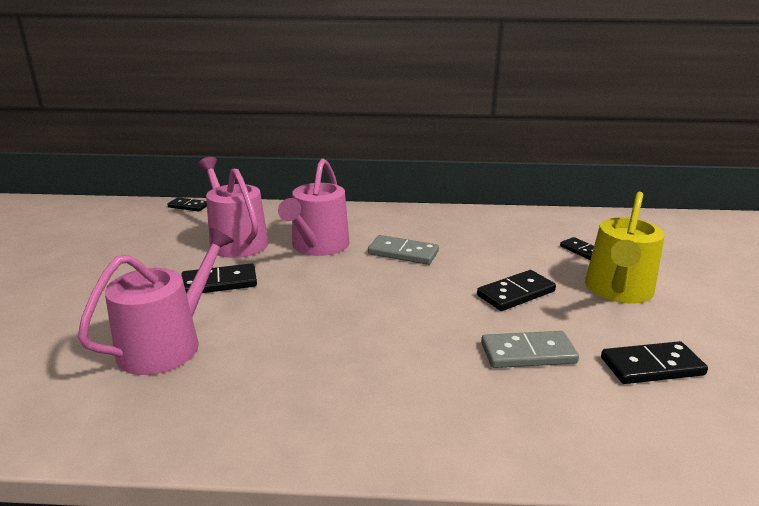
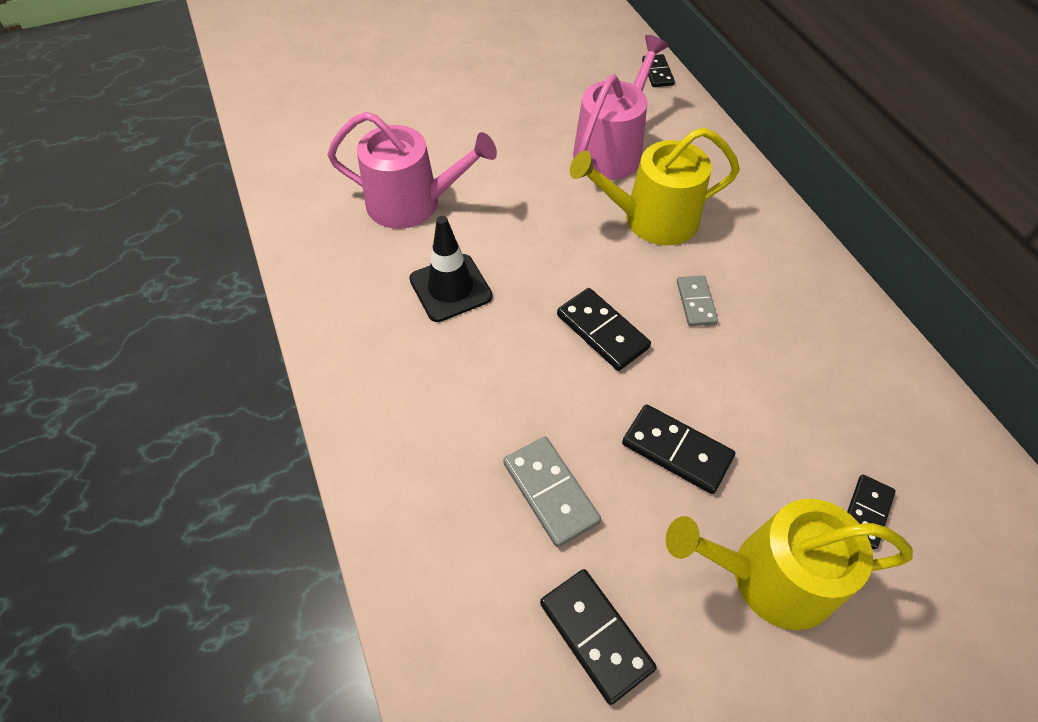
camera: 65 degrees right, 30 degrees up
black domino [181,263,257,293] -> black domino moved to [557,288,651,371]
pink watering can [278,158,350,256] -> yellow watering can [570,127,740,245]
grey domino [368,235,439,265] -> grey domino [677,276,718,326], size x0.66
none -> black traffic cone [409,216,493,322]

